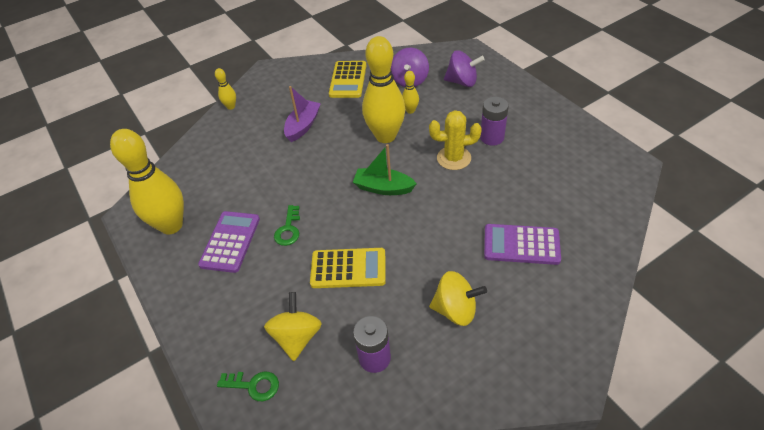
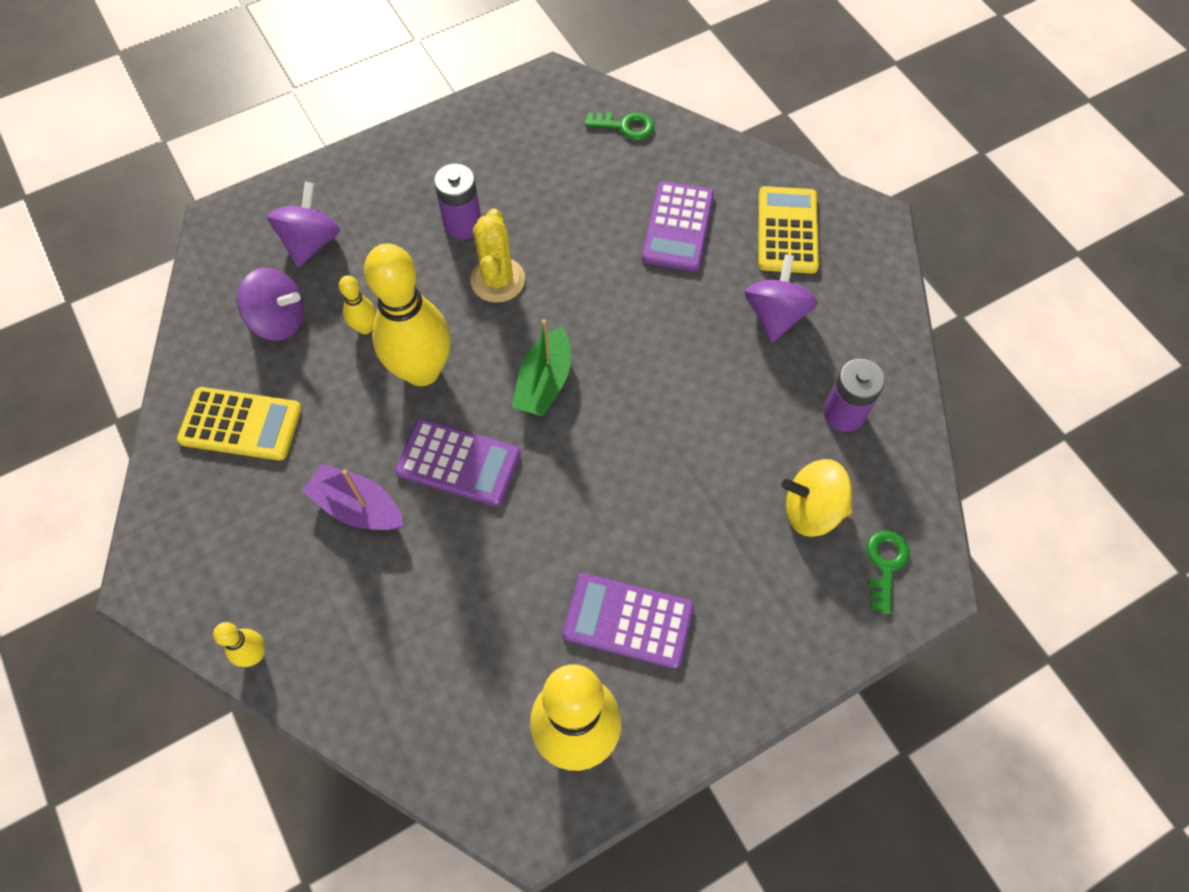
camera: 90 degrees left, 15 degrees up
green key [274,205,300,246] -> green key moved to [585,112,654,140]
yellow calculator [310,248,386,288] -> yellow calculator moved to [759,186,819,274]
yellow spinning top [429,271,487,326] -> purple spinning top [745,254,818,343]
none -> purple calculator [395,418,521,506]

